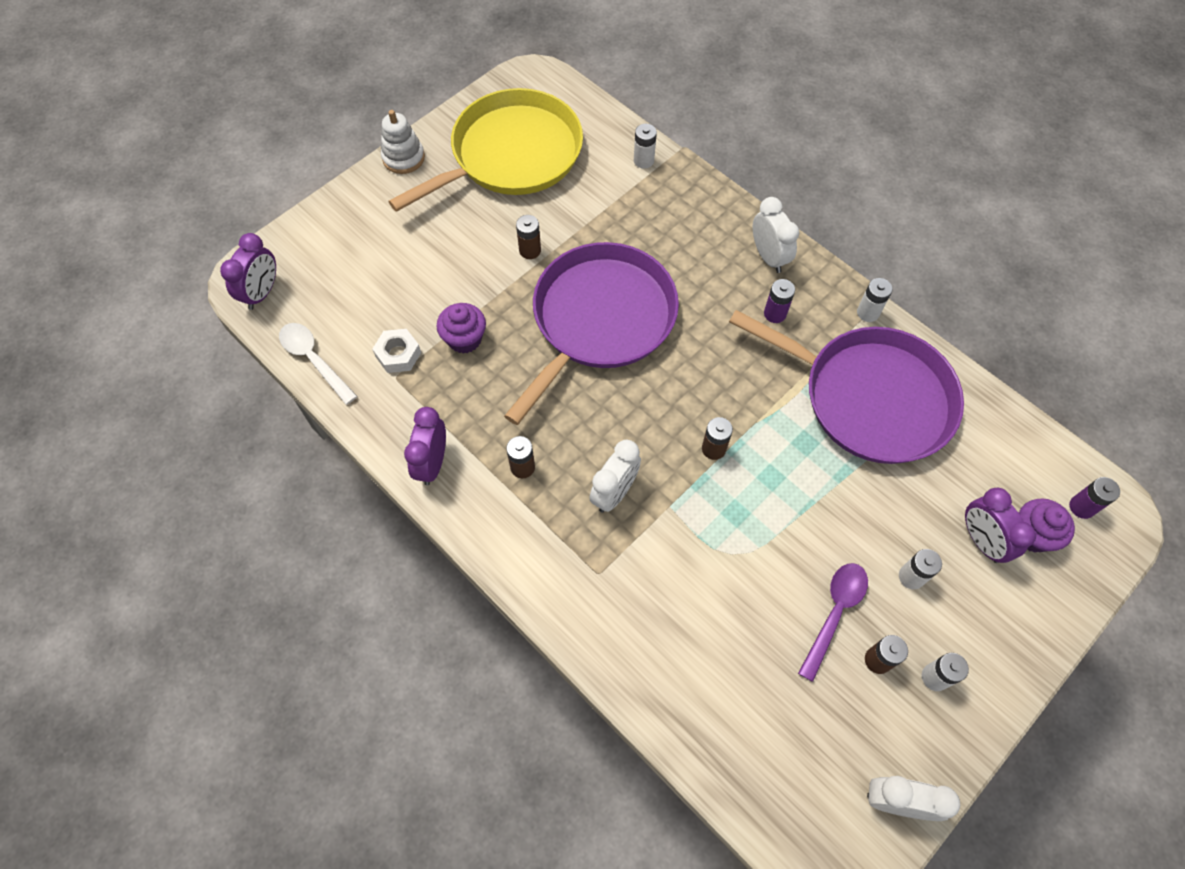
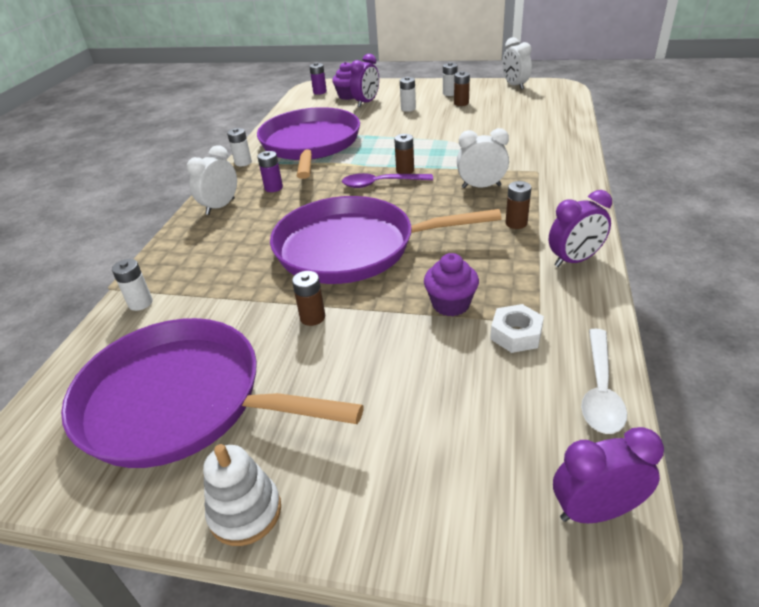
camera: 120 degrees left, 25 degrees down
yellow pan [388,88,583,212] -> purple pan [61,318,364,468]
purple spoon [798,563,868,682] -> purple spoon moved to [342,173,433,188]

